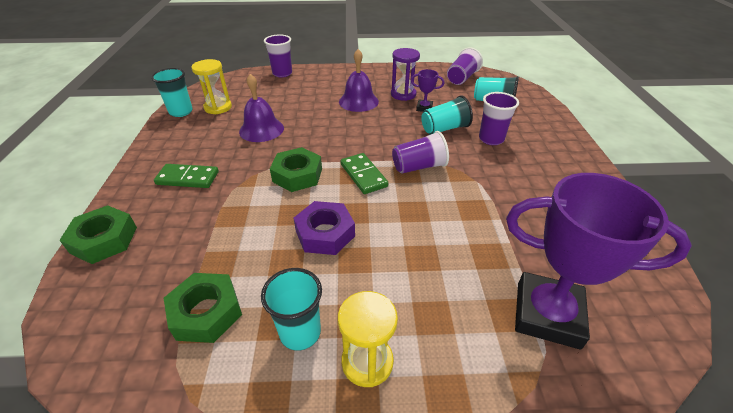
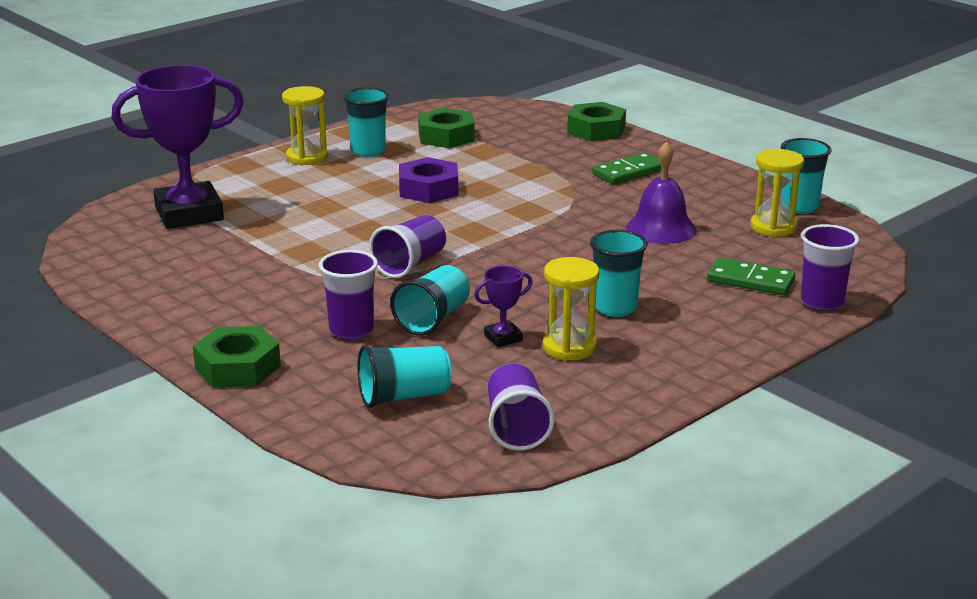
camera: 140 degrees right, 15 degrees down
green nut [270,147,322,192] -> green nut moved to [193,326,281,388]
purple bell [339,49,379,112] -> turquoise cup [590,230,647,317]
green domino [341,153,388,194] -> green domino moved to [707,257,796,295]
purple hourglass [391,48,420,101] -> yellow hourglass [543,257,599,361]

